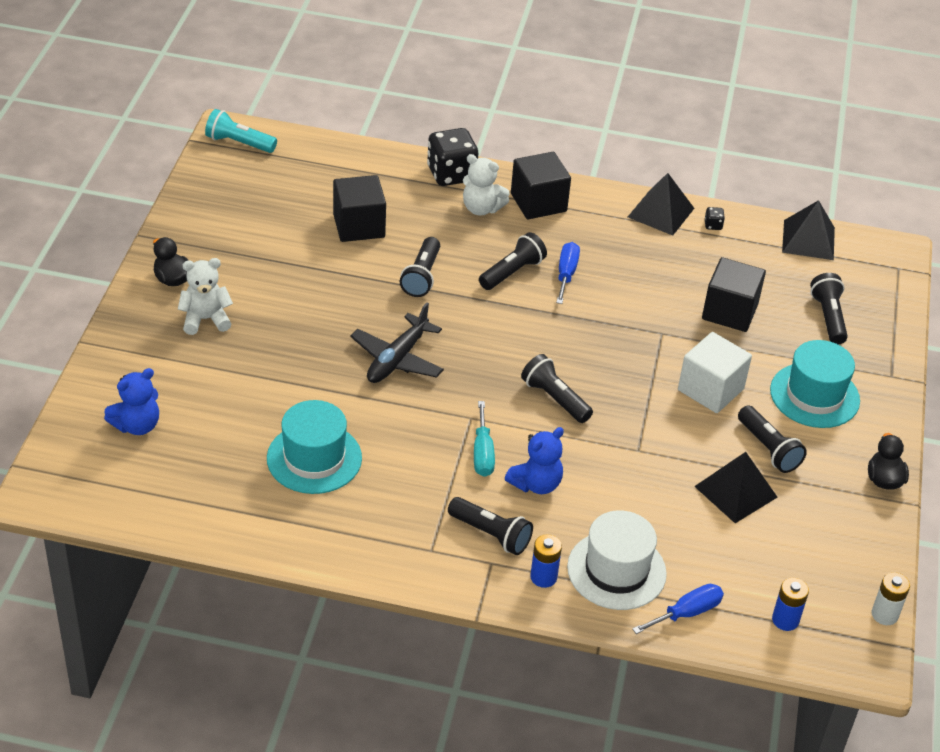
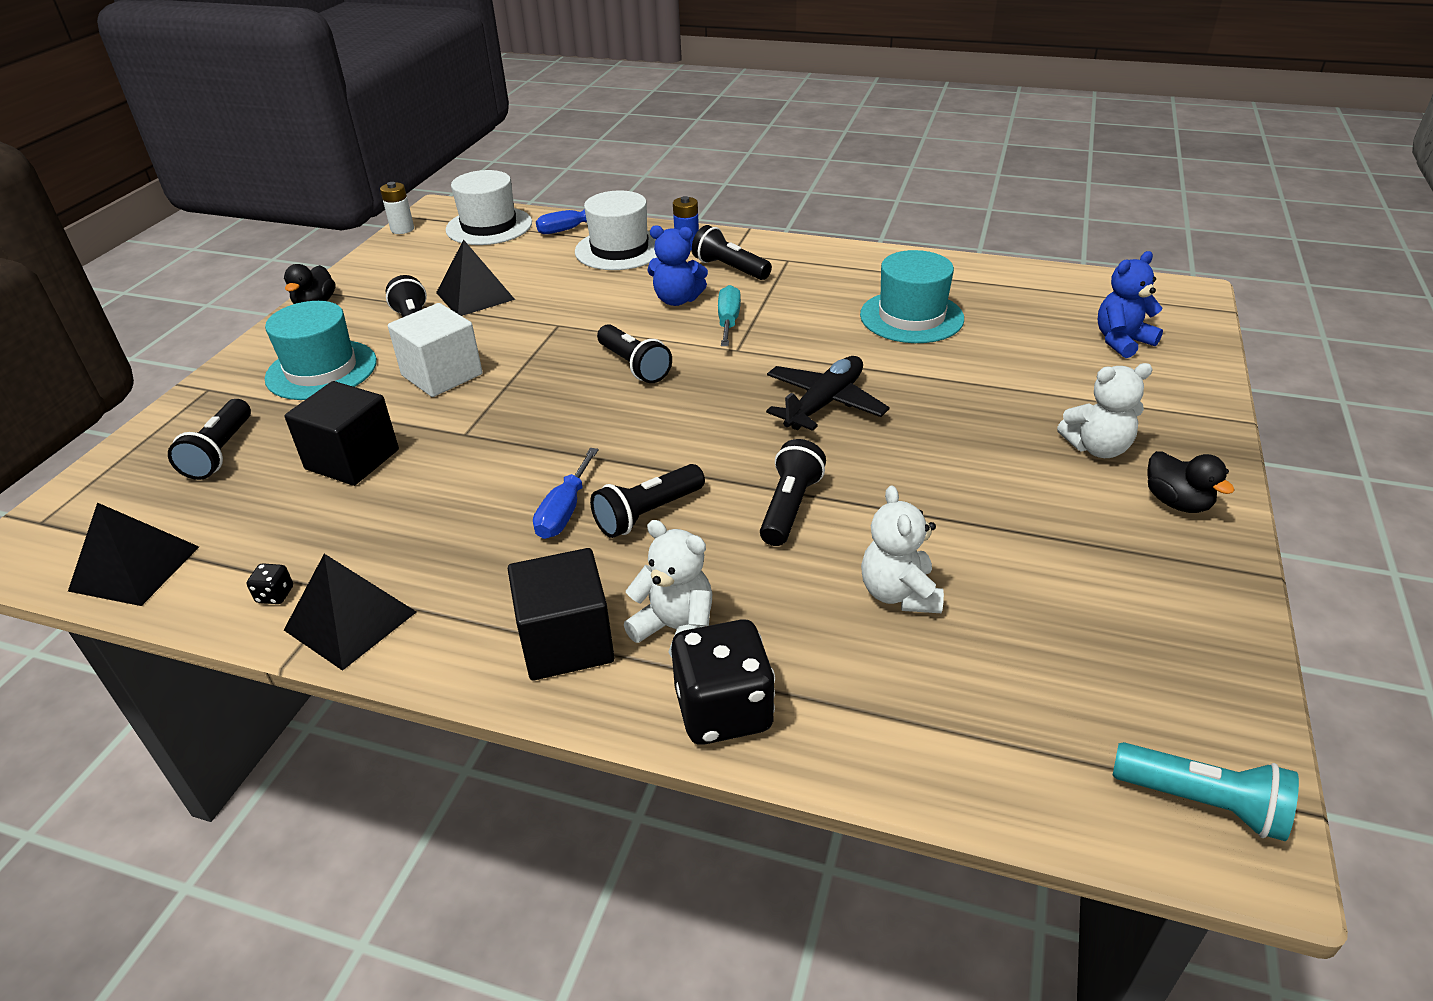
camera: 170 degrees left, 5 degrees down
black cube [333,175,386,242] -> white teddy bear [861,486,944,613]
blue teddy bear [505,427,564,494] -> blue teddy bear turned 135 degrees counterclockwise [648,225,708,306]
blue battery [772,578,809,631] -> white hat [445,170,532,245]

